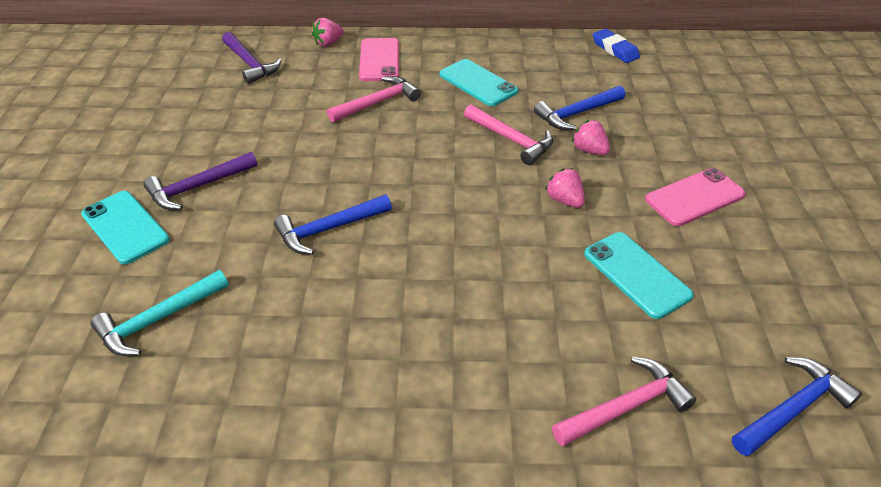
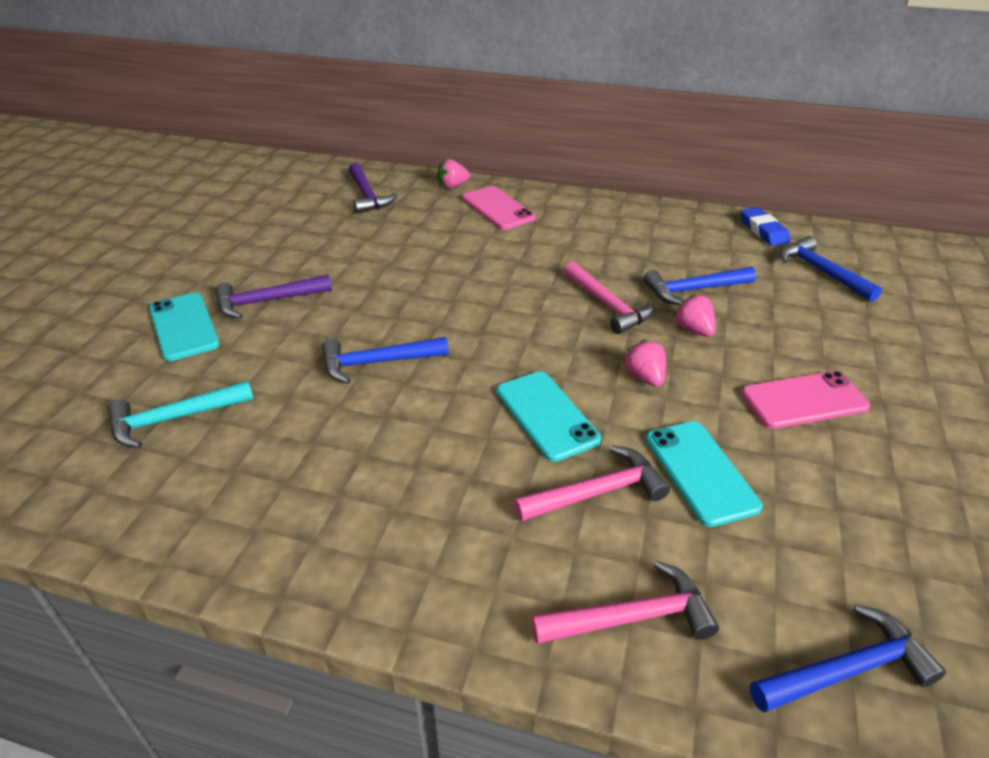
camera: 15 degrees right, 5 degrees down
pink hammer [327,76,421,123] -> pink hammer moved to [514,446,670,522]
pink phone [359,38,399,81] -> pink phone turned 45 degrees counterclockwise [462,186,536,230]
turquoise phone [440,59,518,106] -> turquoise phone moved to [497,371,601,462]
none -> blue hammer [780,236,882,302]

